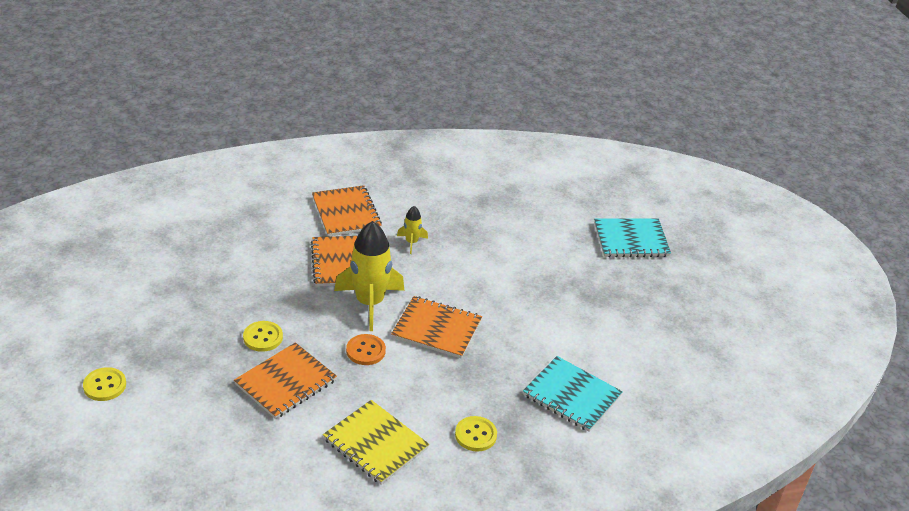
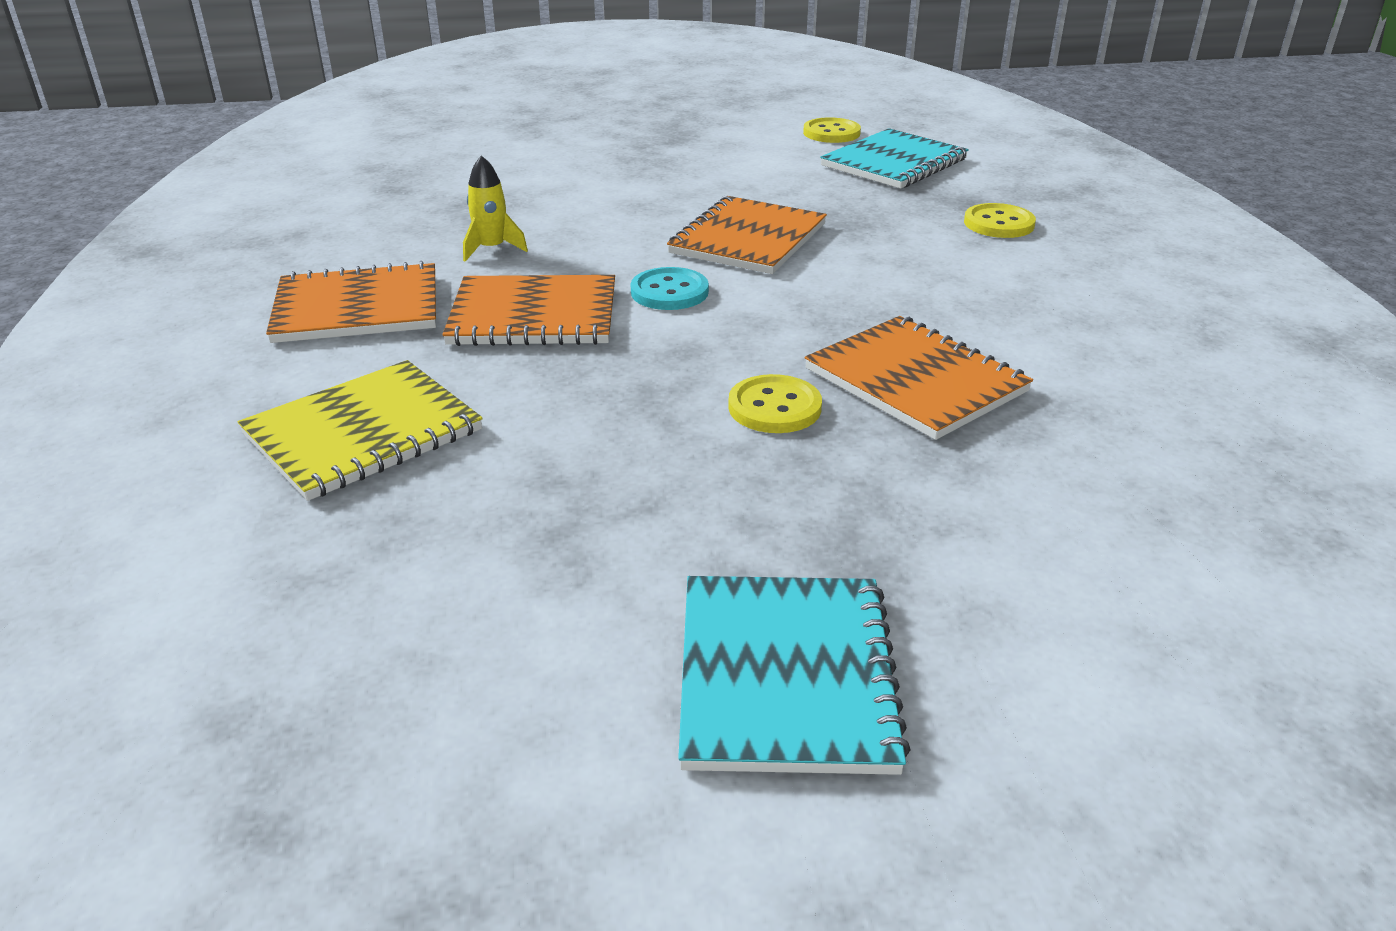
camera: 80 degrees left, 5 degrees down
yellow button [83,367,126,401] -> yellow button moved to [803,117,861,143]
yellow notebook [323,400,429,485] -> yellow notebook moved to [238,360,483,501]
yellow rocket [334,221,404,331] -> turquoise button [631,267,709,310]
orange button [346,334,386,365] -> none
turquoise notebook [594,218,671,257] -> turquoise notebook moved to [678,576,911,775]

